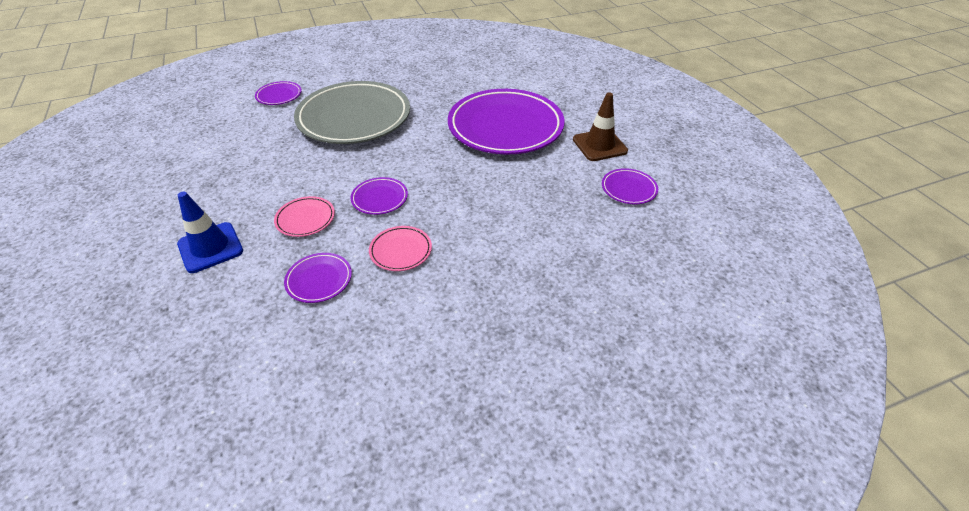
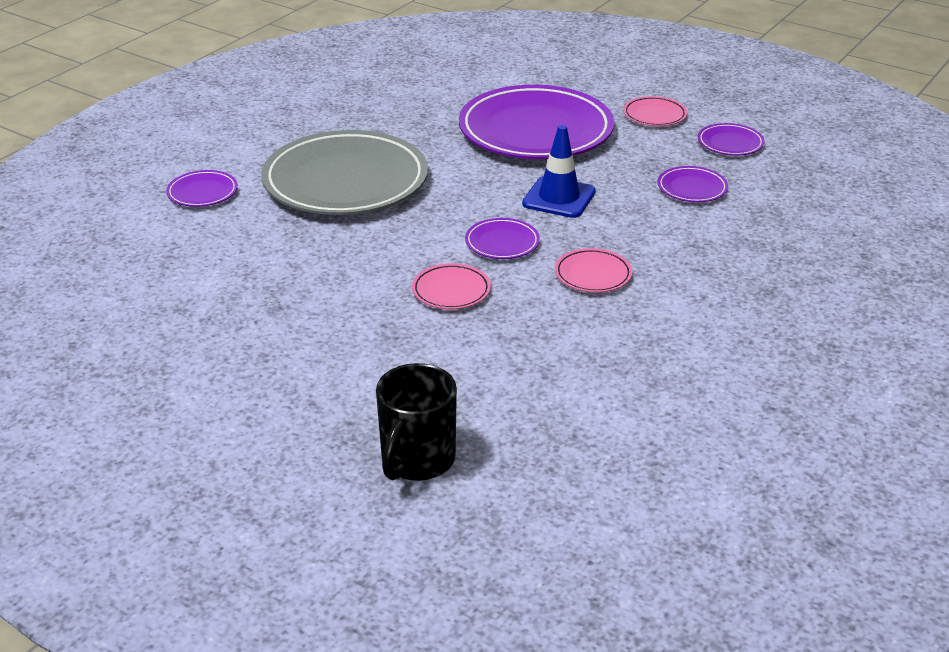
camera: 35 degrees left, 10 degrees down
blue traffic cone [177,191,243,273] -> blue traffic cone moved to [522,125,596,218]
purple plate [284,253,352,303] -> purple plate moved to [658,166,728,202]
brown traffic cone [573,92,628,161] -> pink plate [623,96,687,126]
none -> black mug [376,363,457,481]

